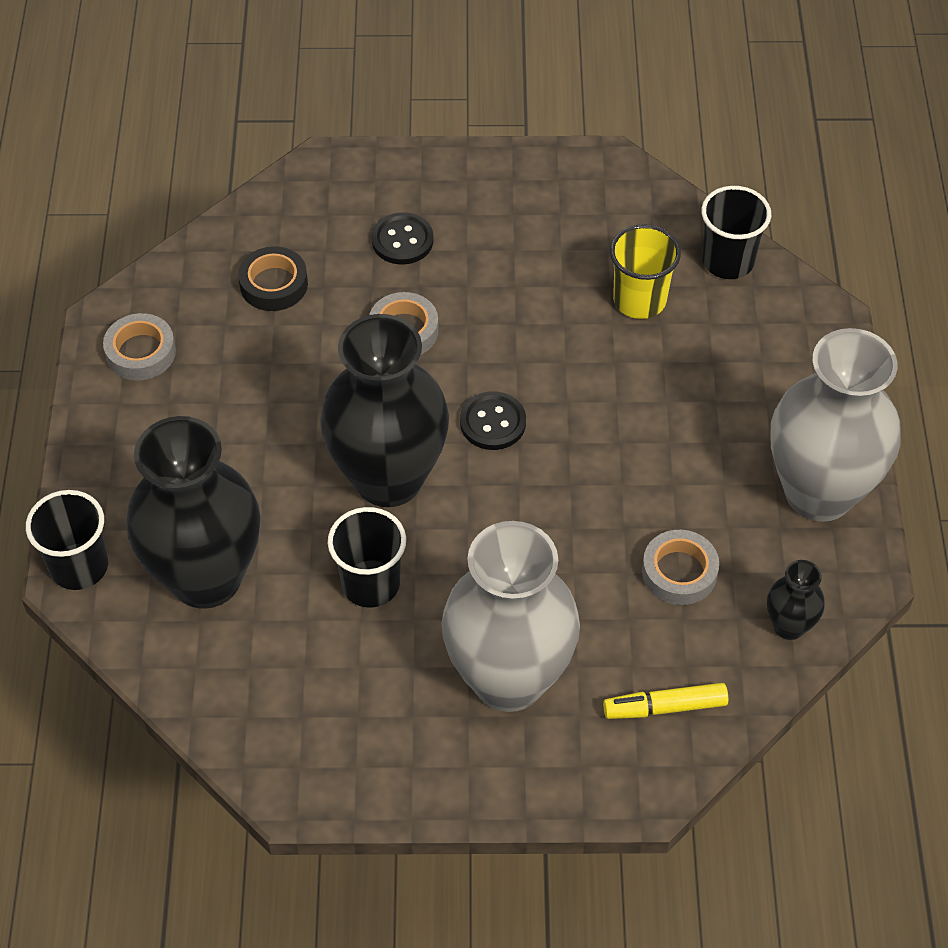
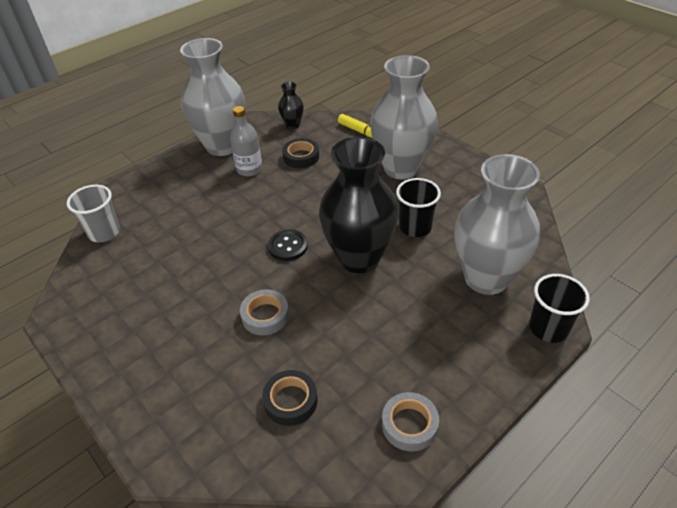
camera: 130 degrees left, 10 degrees down
black vase [126,416,260,609] -> grey vase [454,154,540,295]
black button [371,212,433,264] -> none
yellow cup [610,224,681,319] -> none
grey tape [642,530,719,605] -> black tape [282,138,319,168]
black cup [701,186,771,279] -> grey cup [67,185,120,242]
none -> grey bottle [230,106,262,177]

